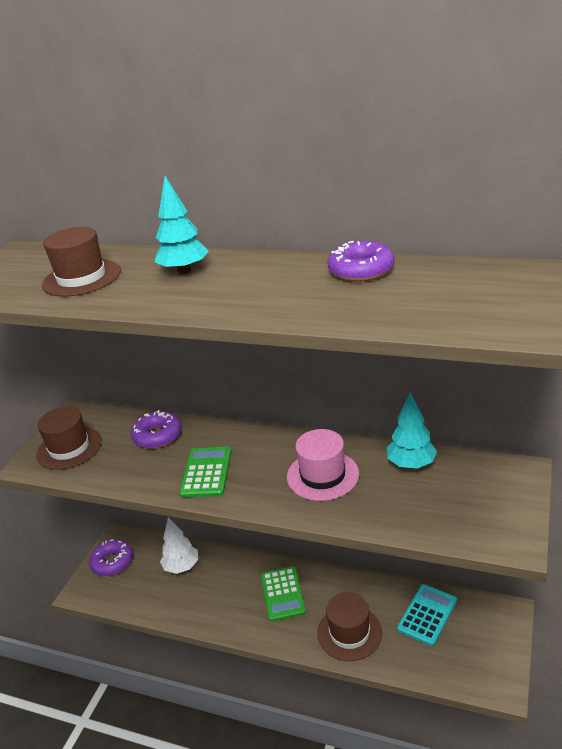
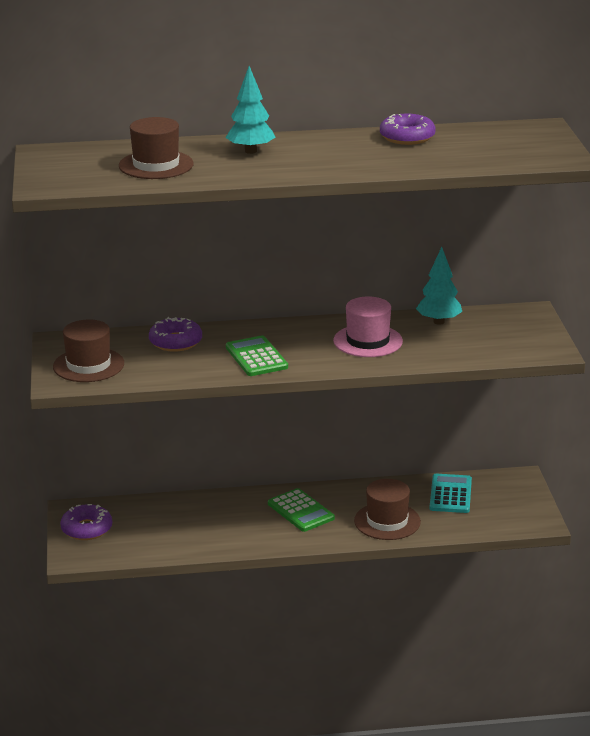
camera: 30 degrees left, 5 degrees down
white tree [160,518,198,574] -> none

